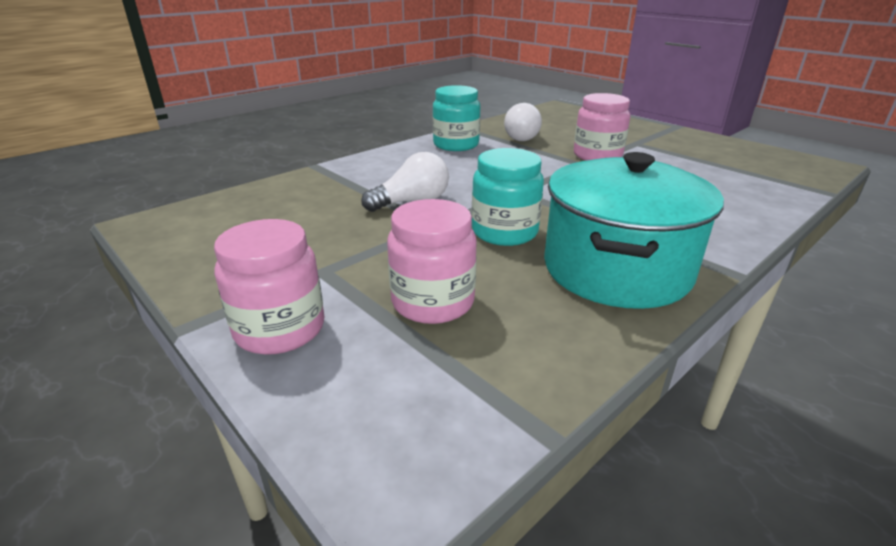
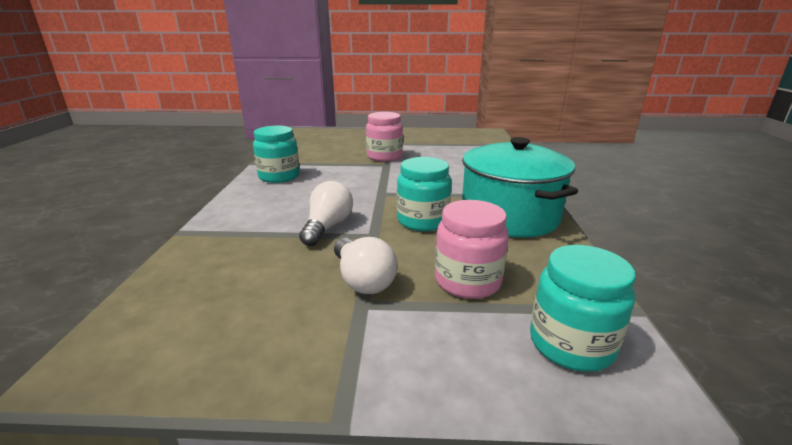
camera: 45 degrees left, 5 degrees down
pink jar [214,219,324,355] -> none
white light bulb [504,103,542,141] -> white light bulb moved to [334,237,398,294]
none -> turquoise jar [530,245,636,372]

